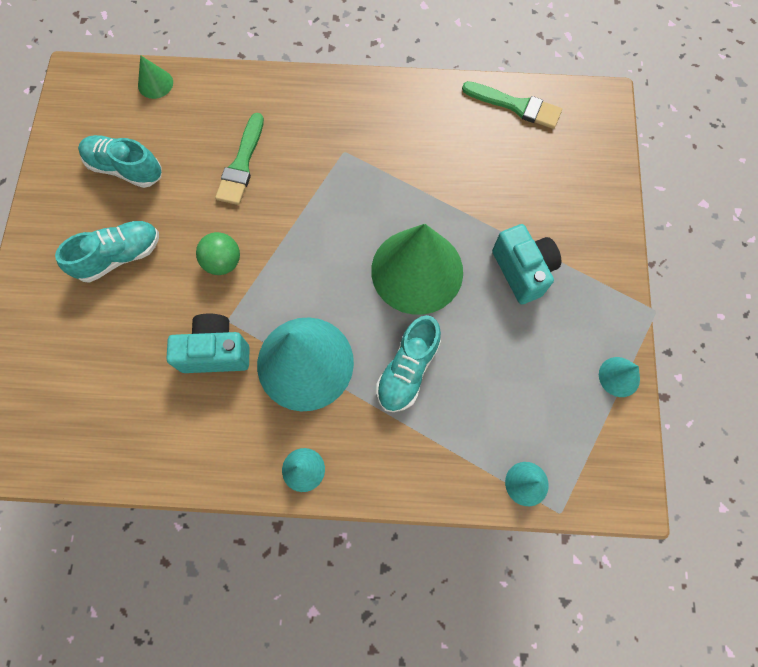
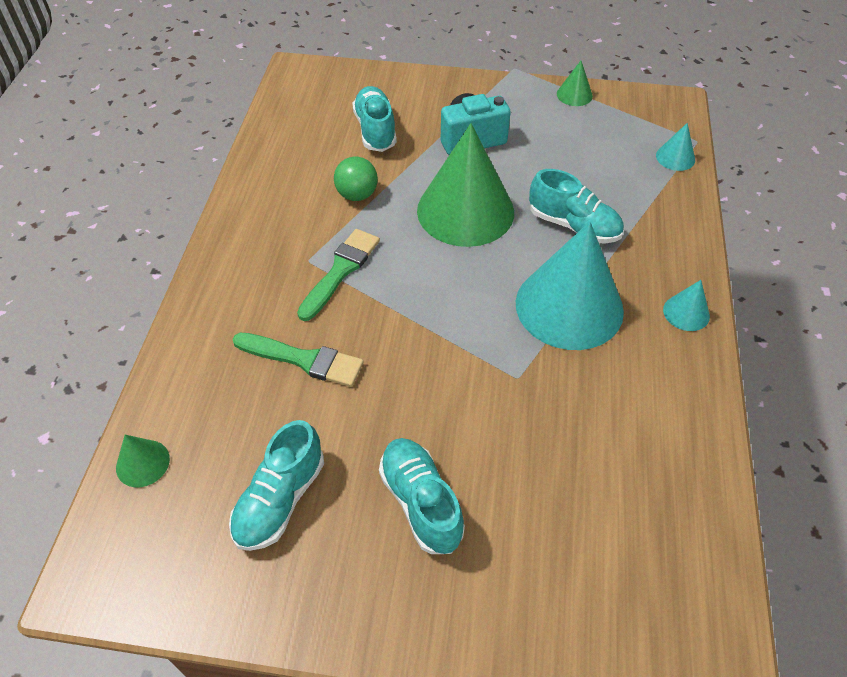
camera: 85 degrees left, 20 degrees down
turquoise camera [166,314,249,373] -> none
green ball [196,232,240,275] -> green ball moved to [334,157,378,201]
green brush [462,81,562,129] -> green brush moved to [297,229,380,321]
turquoise cone [599,357,640,397] -> green cone [557,61,593,106]
none -> turquoise shoe [352,86,397,152]

